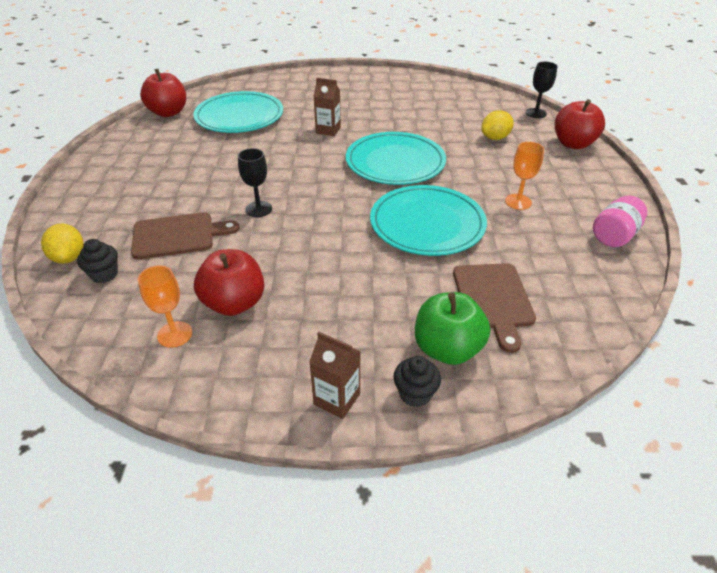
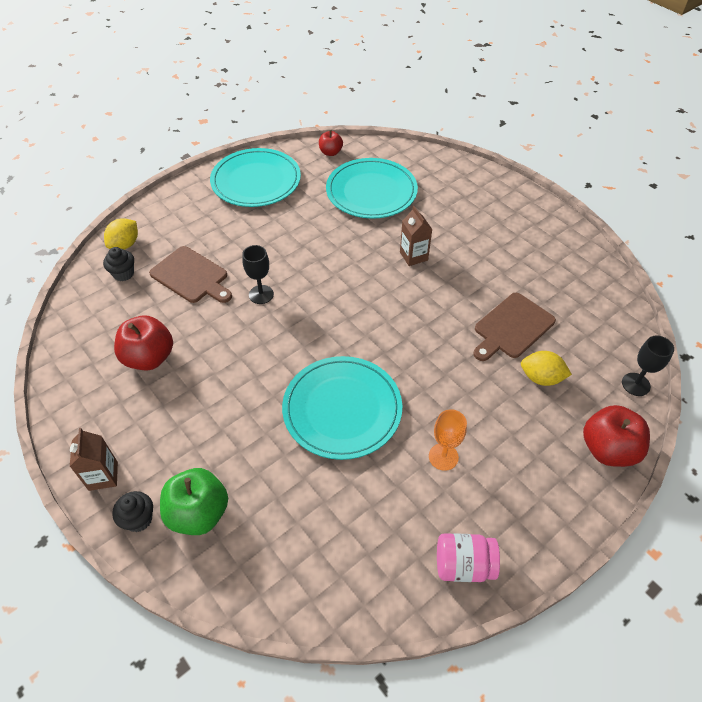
camera: 50 degrees right, 10 degrees up
orange goblet [138,265,192,348] -> none
red apple [140,68,186,117] -> red apple [319,130,343,156], size x0.58
turquoise plate [346,132,446,185] -> turquoise plate moved to [210,148,301,207]
brown cutting board [453,263,536,353] -> brown cutting board moved to [473,293,556,361]

